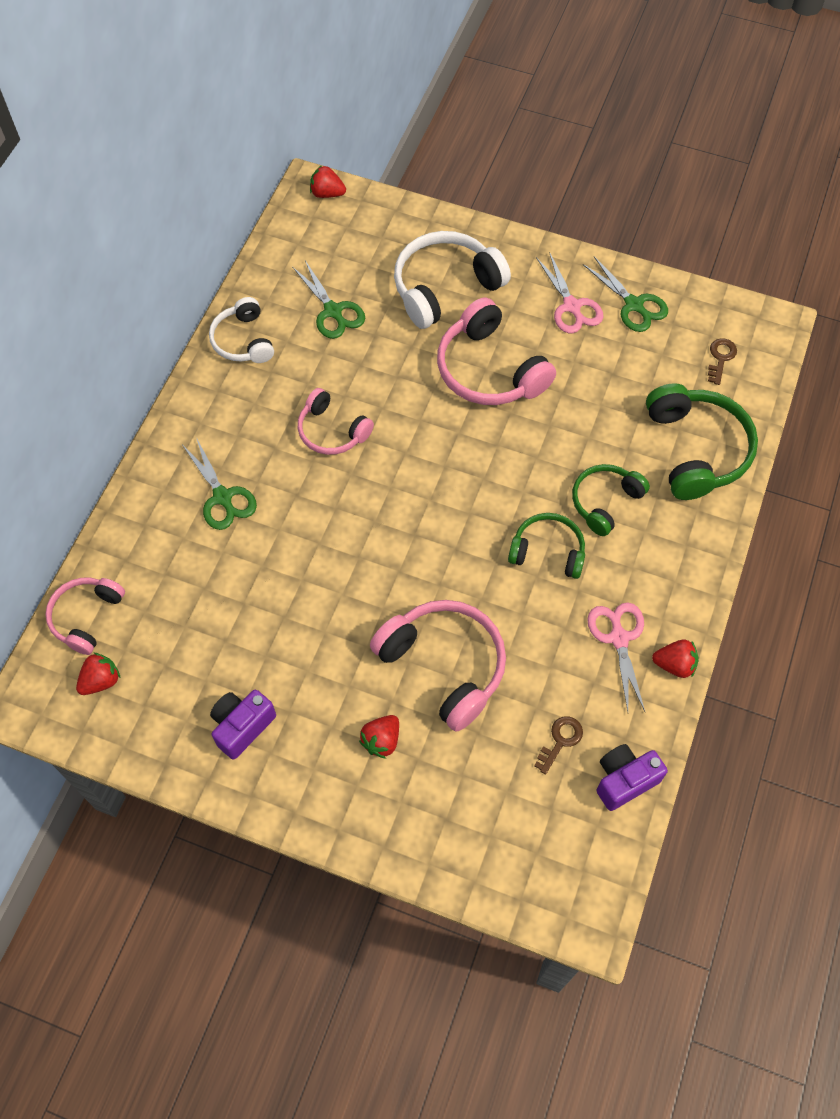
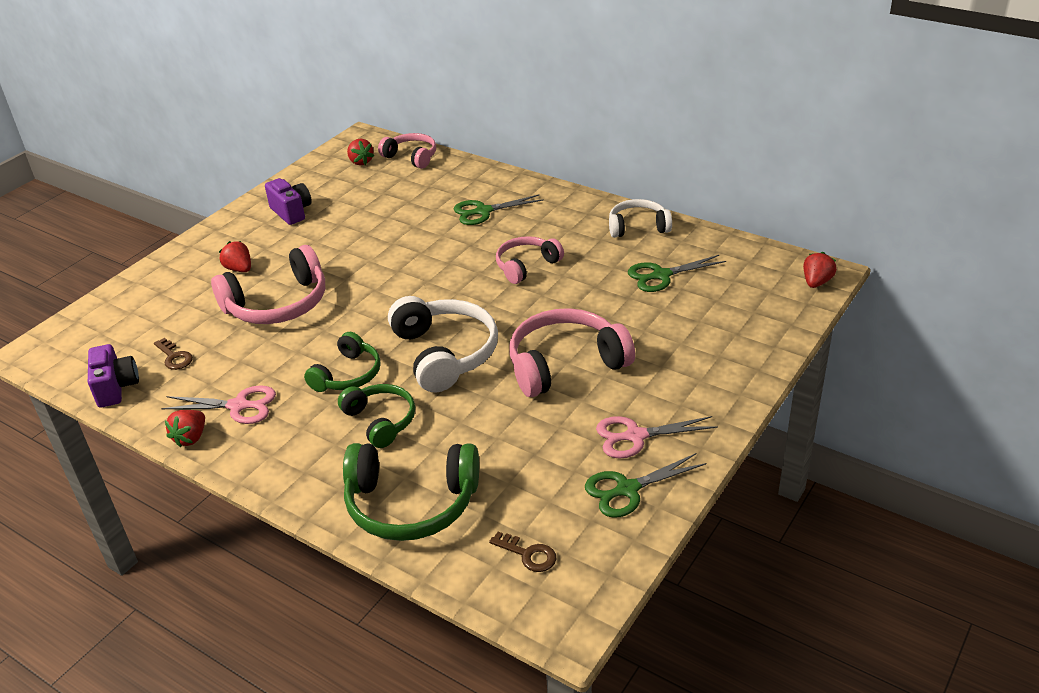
camera: 105 degrees right, 25 degrees down
white headphones [394,231,511,329] -> white headphones moved to [388,296,498,392]

